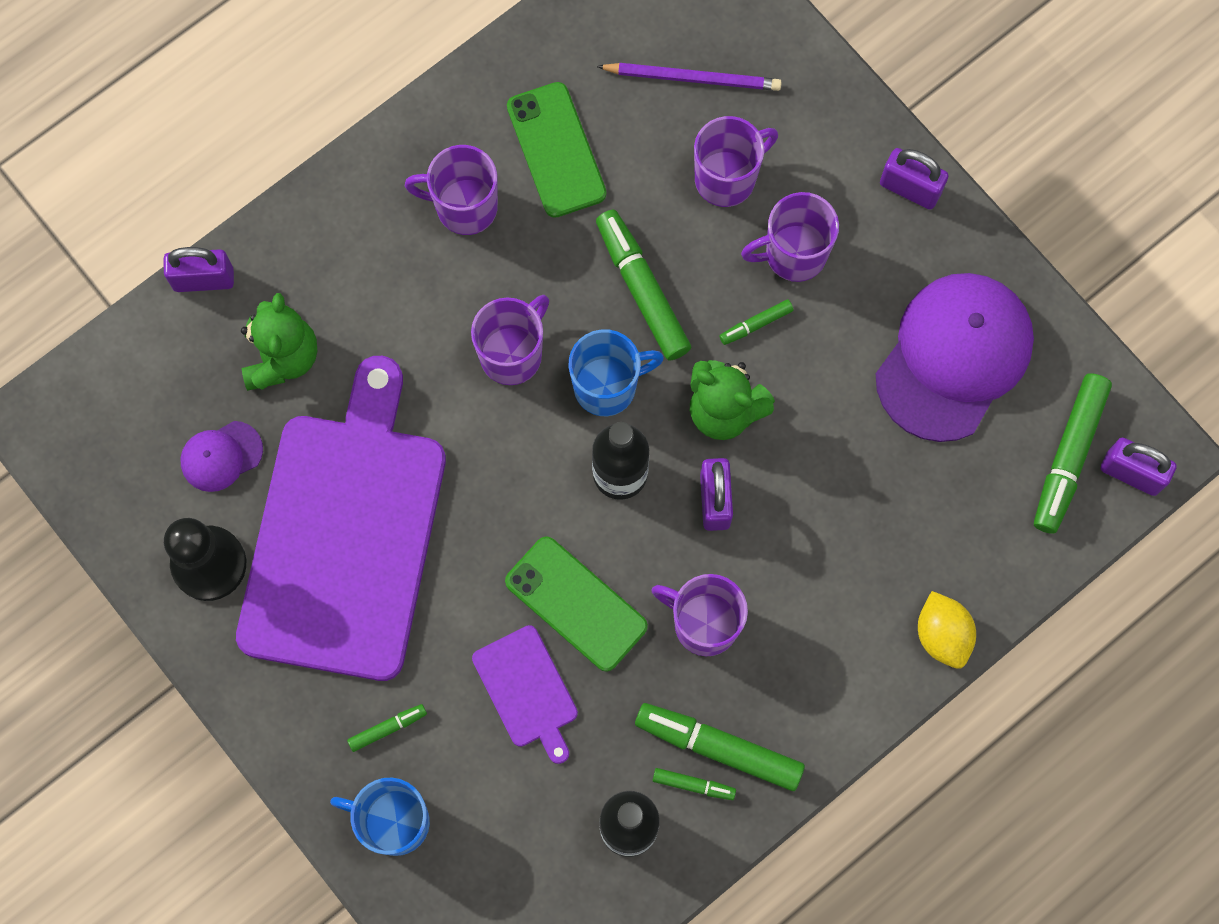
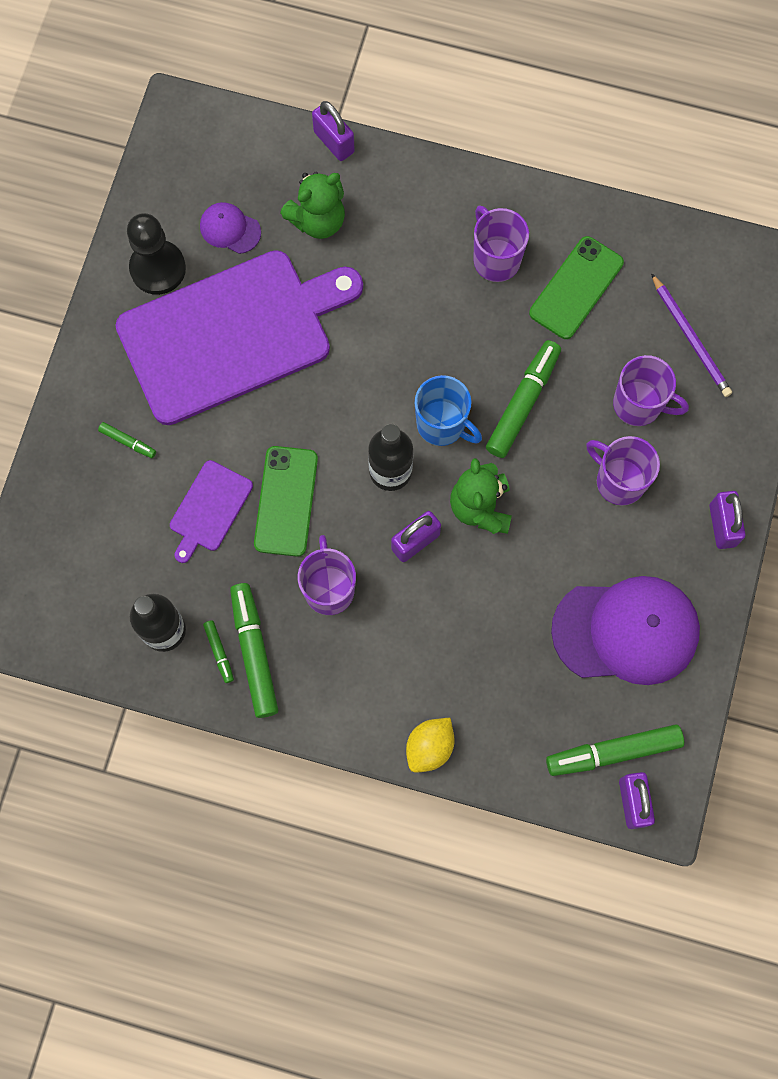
camera: 55 degrees right, 0 degrees up
blue mug [330,778,430,856] -> none
purple mug [471,295,549,385] -> none
green marker [720,299,794,345] -> none

